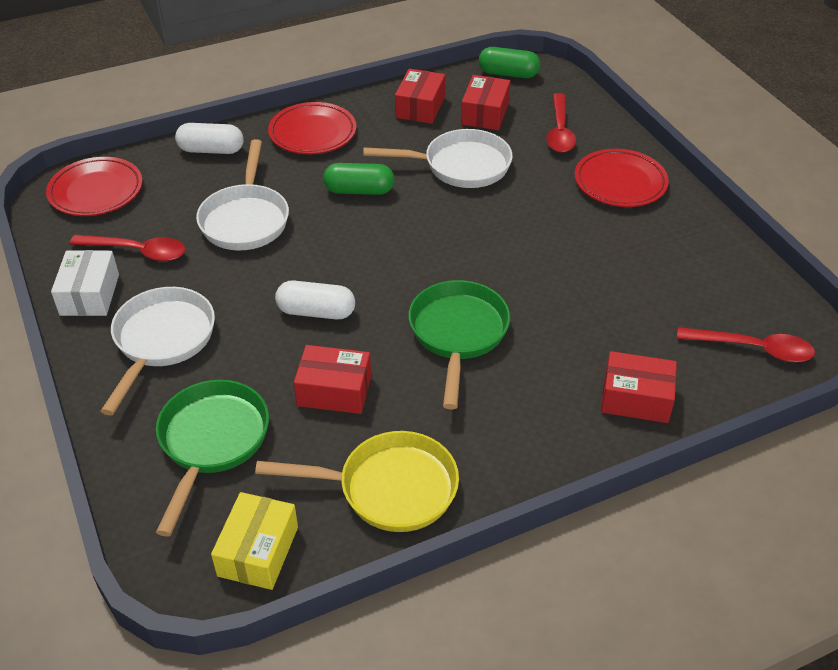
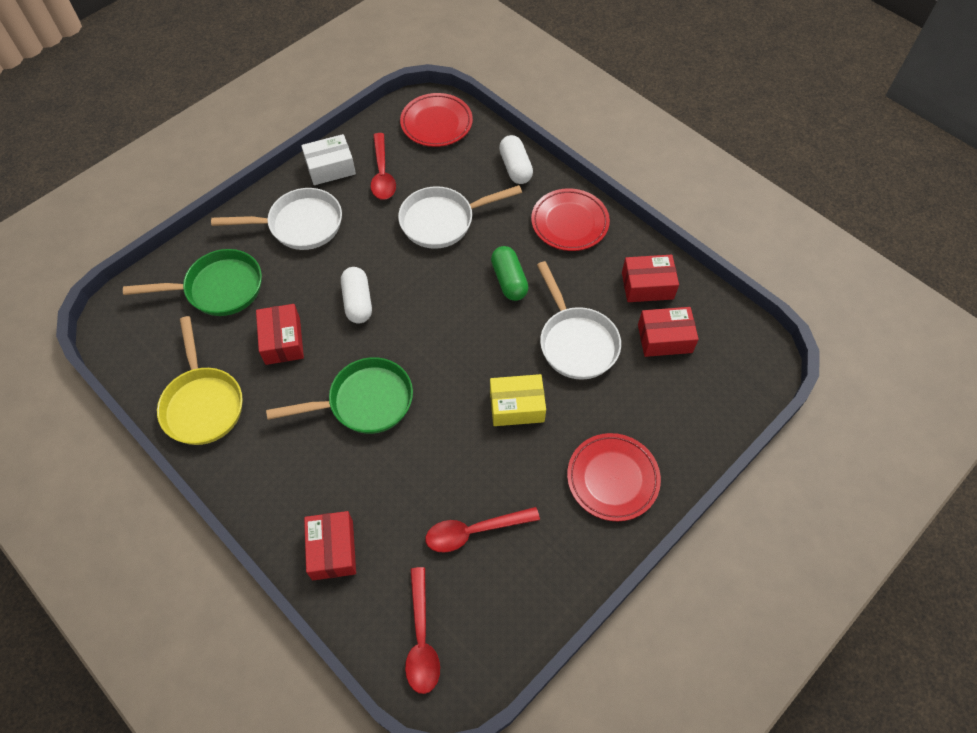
camera: 70 degrees right, 15 degrees up
yellow box [211,492,298,590] -> yellow box moved to [490,374,546,426]
green capsule [478,47,540,78] -> none
red spoon [546,93,576,153] -> red spoon moved to [426,507,540,553]

